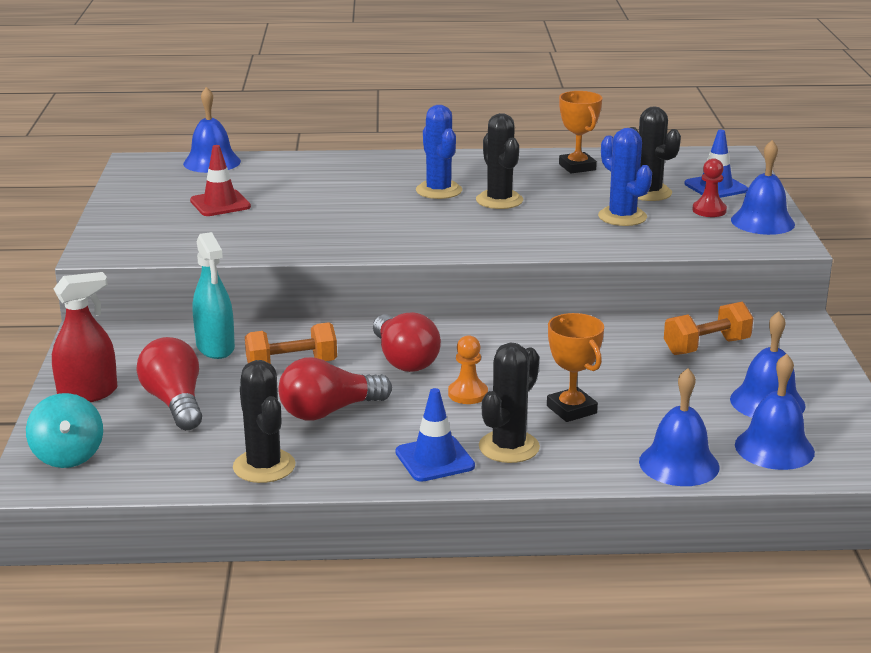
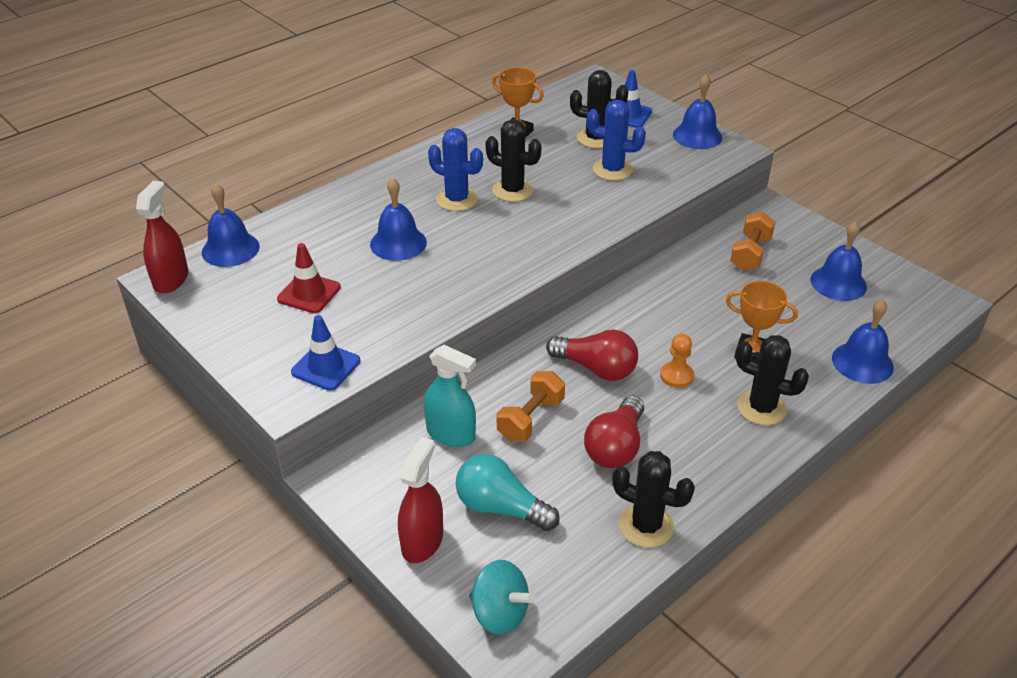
camera: 40 degrees left, 15 degrees up
red light bulb [136,337,202,430] -> turquoise light bulb [456,454,560,531]
blue traffic cone [395,388,475,482] -> blue traffic cone moved to [291,315,360,391]
black cactus [479,342,540,463] -> black cactus turned 60 degrees counterclockwise [736,335,809,425]
red pawn [692,158,727,217] -> none
blue bell [735,354,815,470] -> blue bell moved to [370,177,427,261]
none -> red spray bottle [136,181,188,293]

